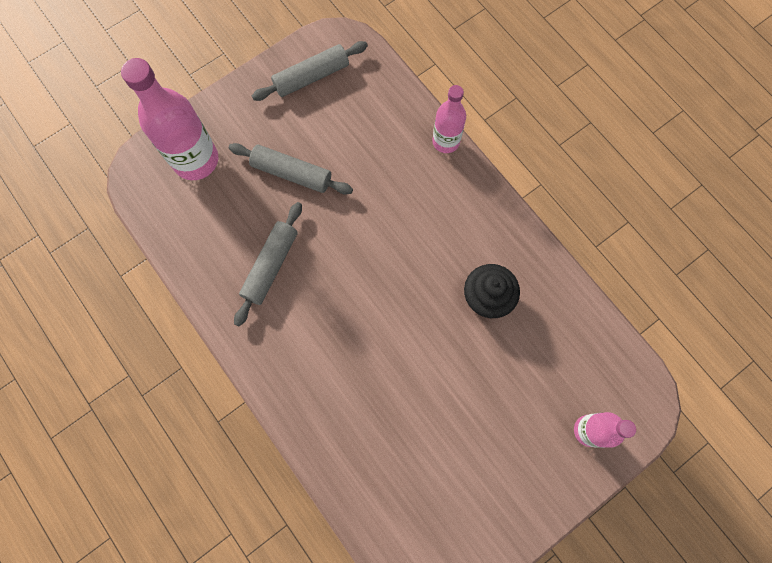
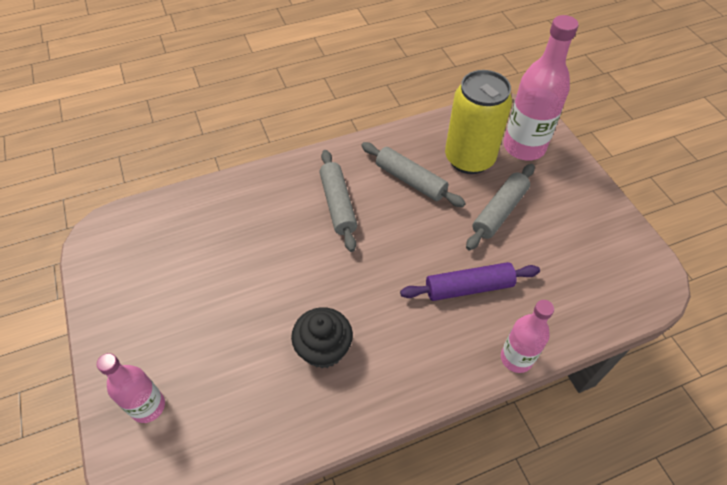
camera: 105 degrees right, 20 degrees down
grey rolling pin [252,41,368,101] -> grey rolling pin moved to [319,150,357,252]
none -> purple rolling pin [400,262,540,301]
none -> yellow can [445,70,512,174]

